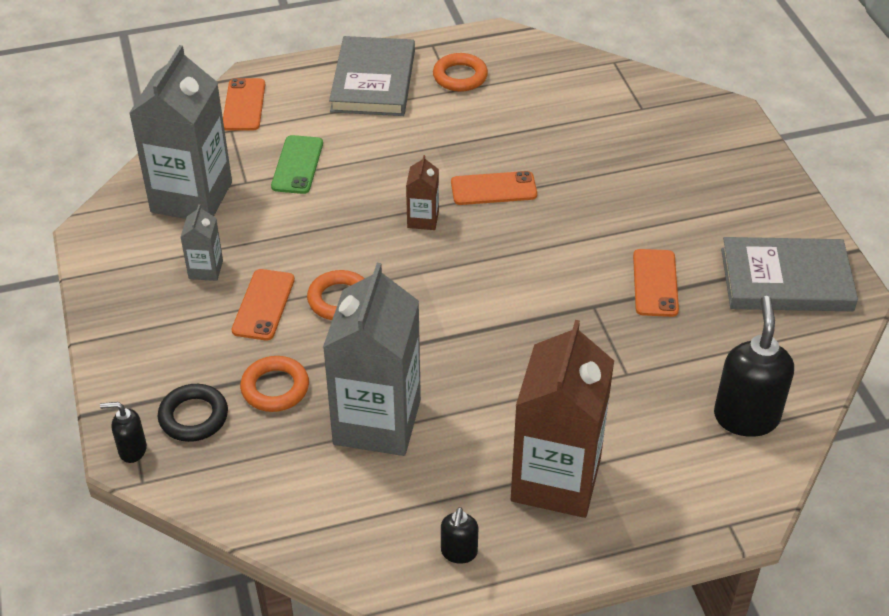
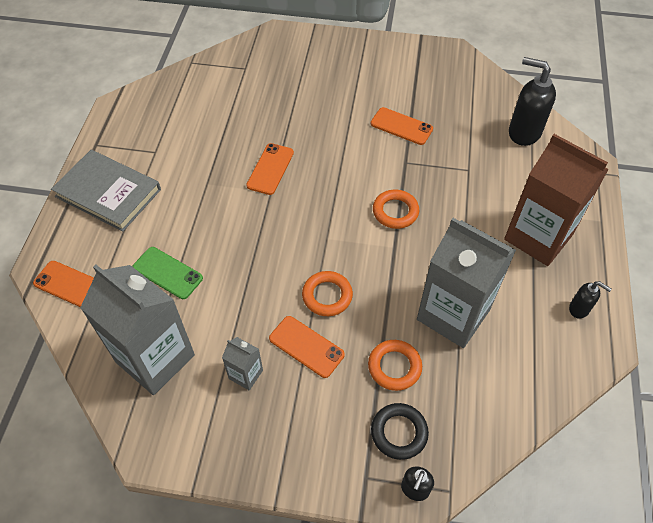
camera: 65 degrees left, 10 degrees up
brown carton [406,155,439,230] -> none
orange ring [433,53,488,92] -> orange ring moved to [373,190,419,229]
grey book [721,237,858,311] -> none

